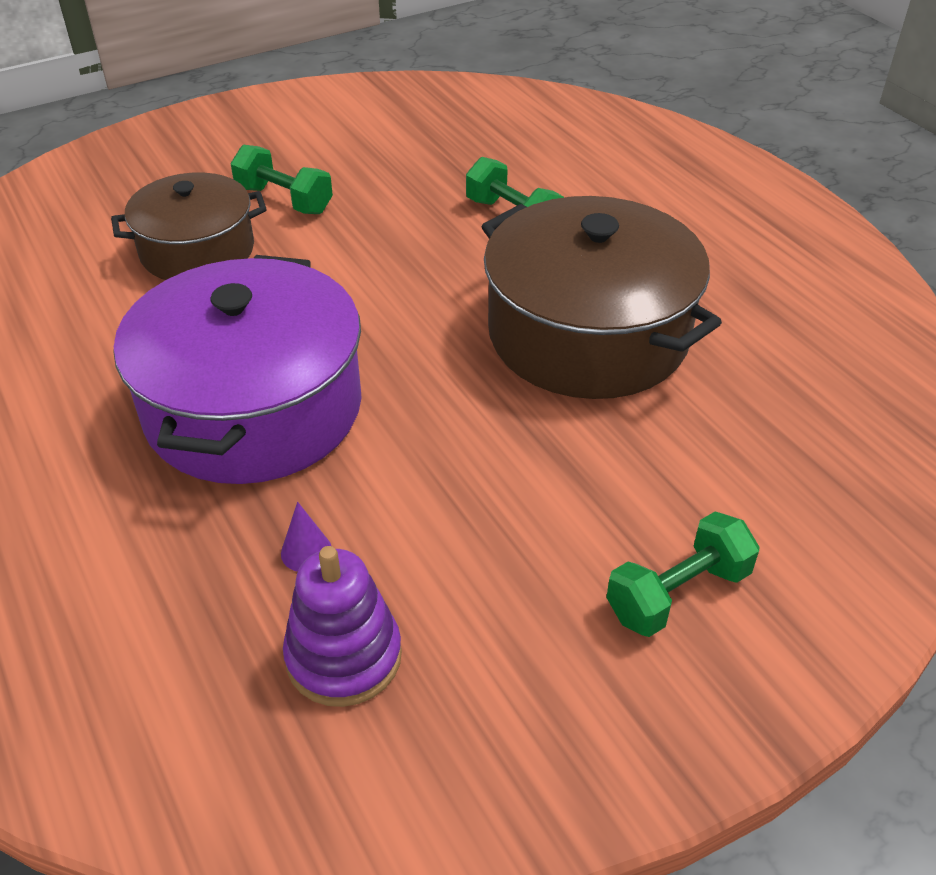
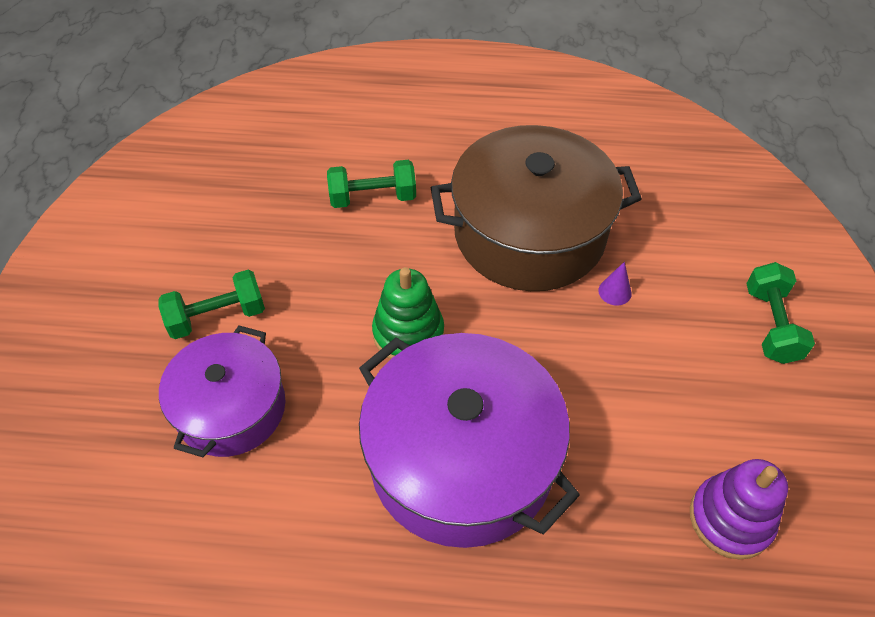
camera: 55 degrees left, 10 degrees up
brown pot [111,172,267,280] -> purple pot [159,325,286,457]
purple cone [281,502,331,572] -> purple cone moved to [598,262,632,305]
none -> green stacking toy [372,267,444,359]

